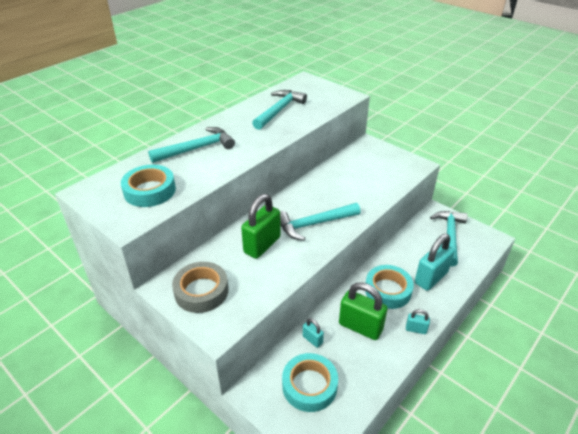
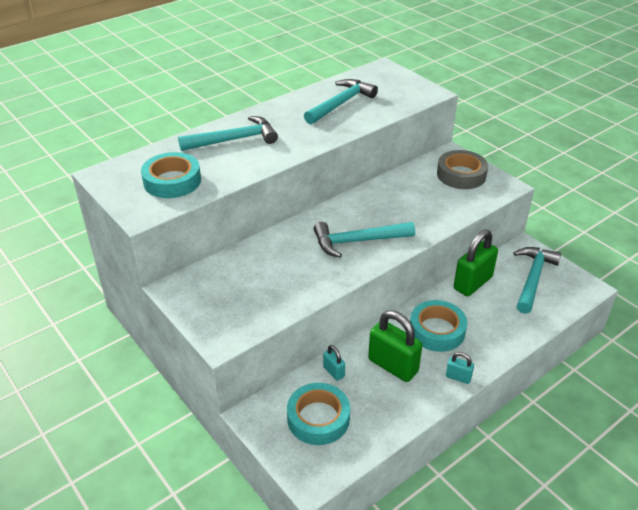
camera: 10 degrees right, 0 degrees up
grey tape [172,262,229,313] -> grey tape moved to [437,150,488,189]
green padlock [241,194,281,259] -> green padlock moved to [454,230,498,296]
turquoise padlock [415,234,455,291] -> none

